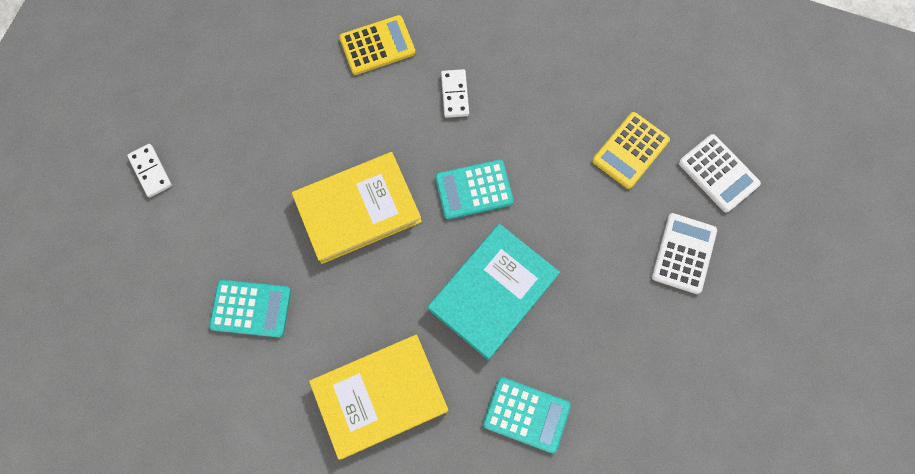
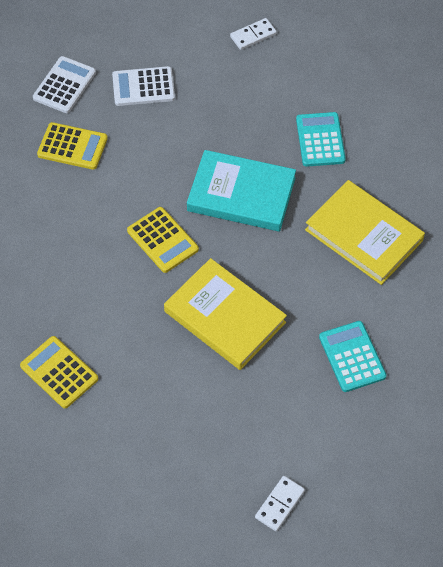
camera: 115 degrees left, 15 degrees down
turquoise calculator [435,160,514,220] -> yellow calculator [127,207,199,273]
white domino [441,69,469,118] -> white domino moved to [230,18,277,50]

